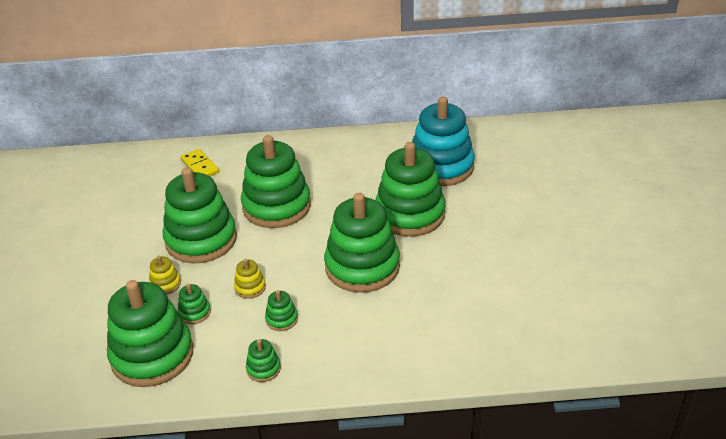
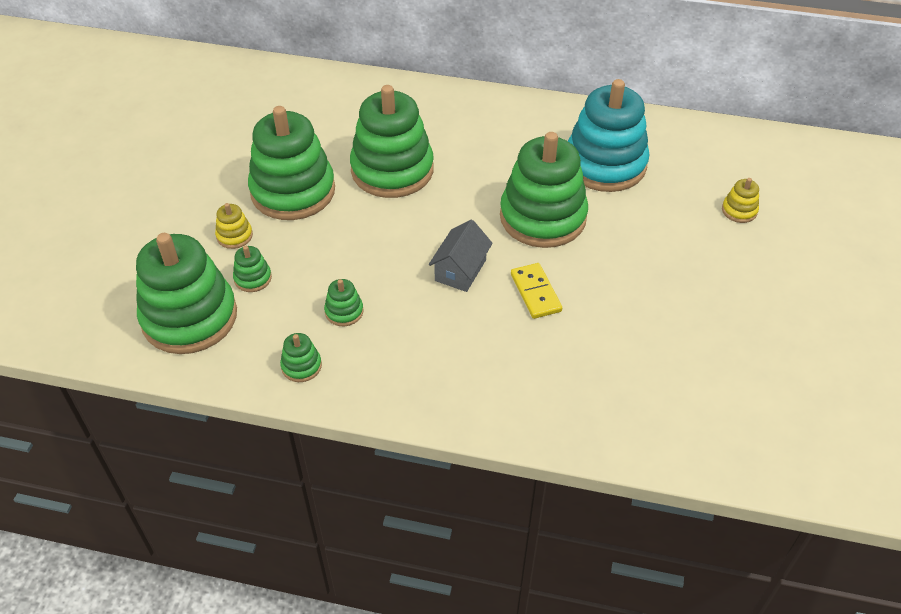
camera: 15 degrees right, 10 degrees up
yellow domino [180,149,219,176] -> yellow domino moved to [511,263,562,319]
yellow stacking toy [234,259,266,299] -> yellow stacking toy moved to [722,178,759,223]
green stacking toy [324,193,400,293] -> grey house [429,220,493,292]

